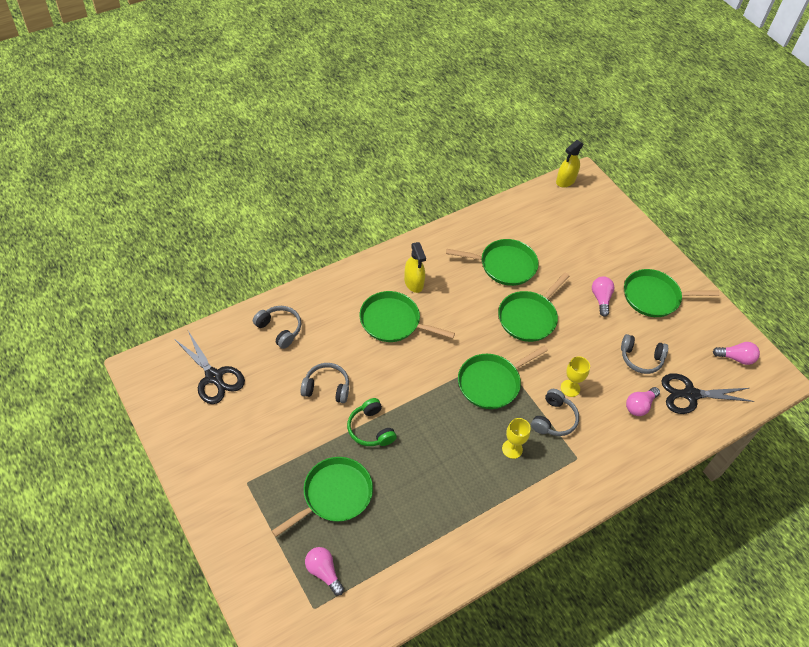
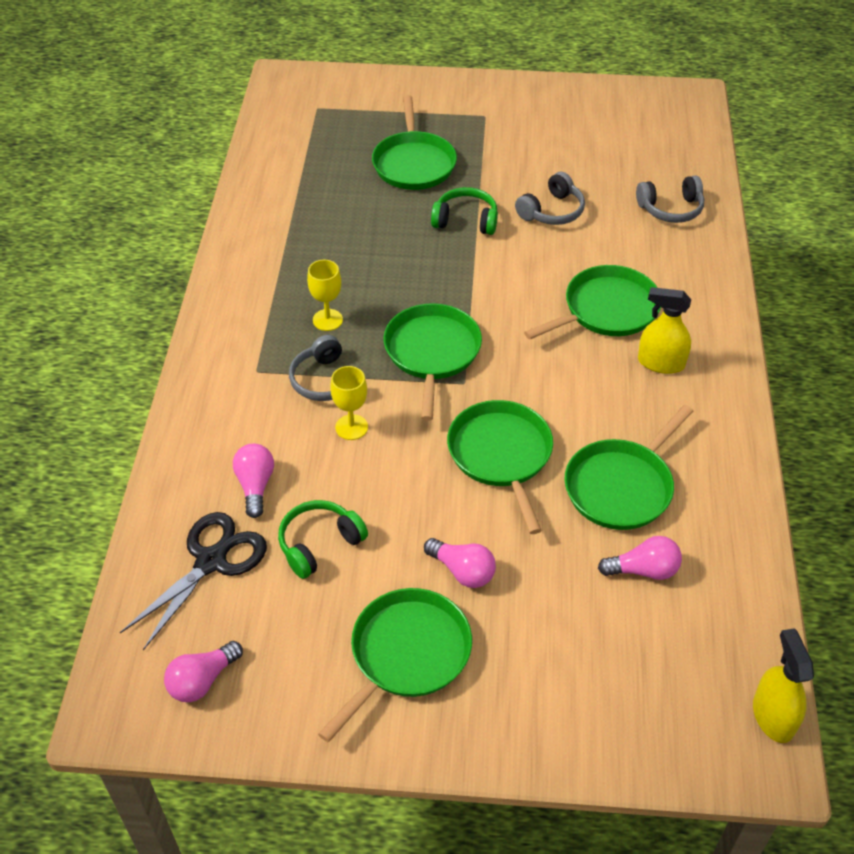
camera: 130 degrees right, 5 degrees down
black scissors [174,331,245,404] -> none
pink light bulb [305,547,344,596] -> pink light bulb moved to [598,536,682,580]
grey headphones [621,334,668,374] -> green headphones [278,500,368,579]

